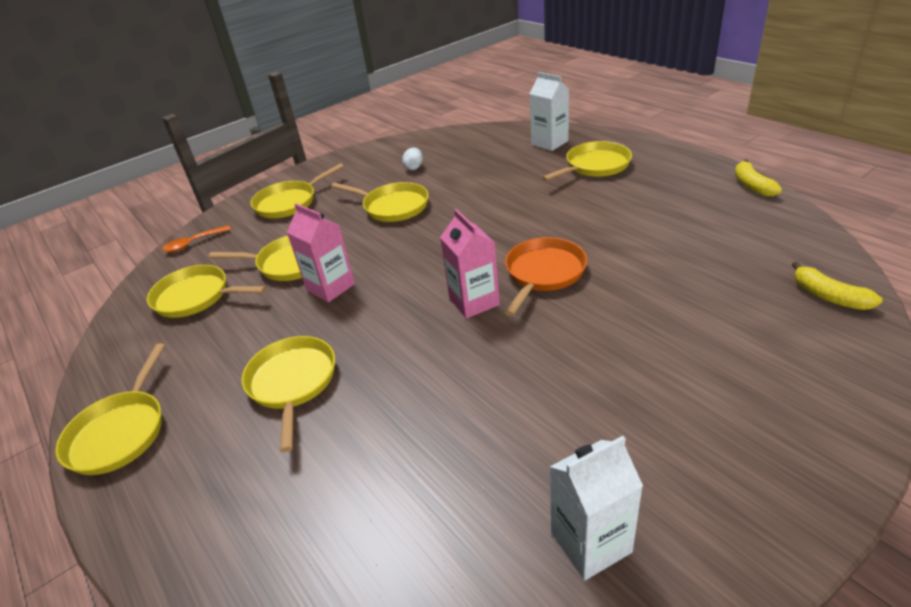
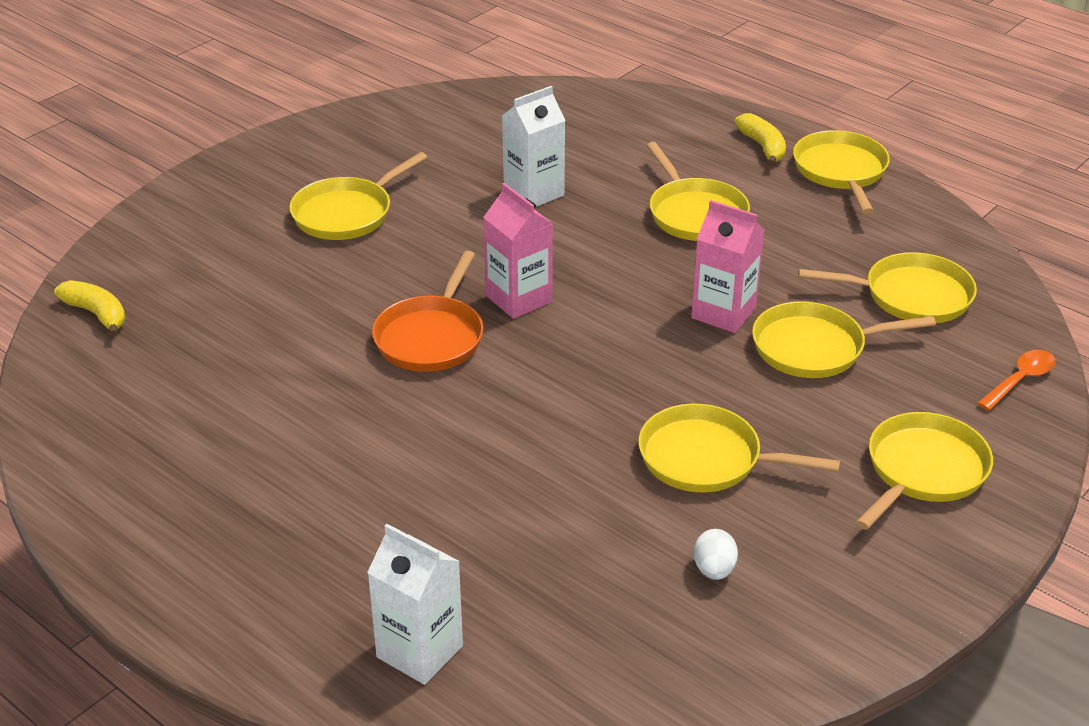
camera: 165 degrees right, 0 degrees up
yellow pan [542,141,632,181] -> yellow pan moved to [289,152,427,240]
white carton [550,436,643,580] -> white carton moved to [502,86,566,207]
yellow banana [735,159,782,197] -> yellow banana moved to [734,113,786,166]

